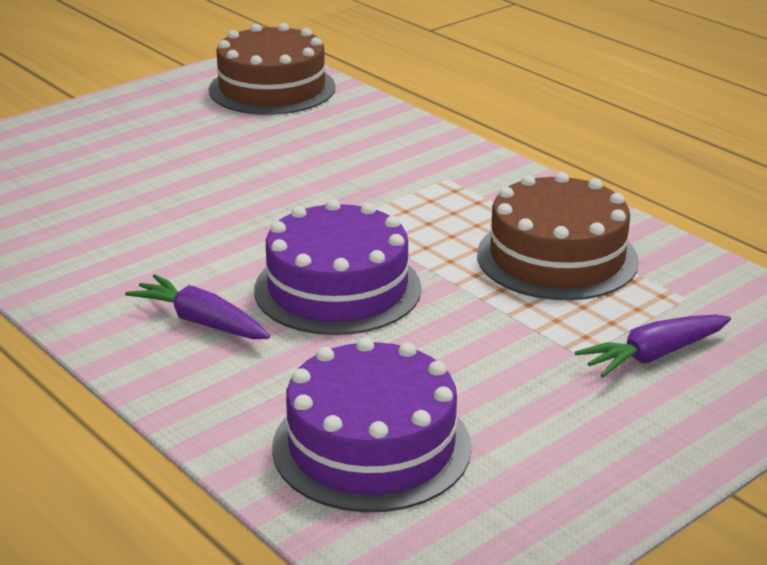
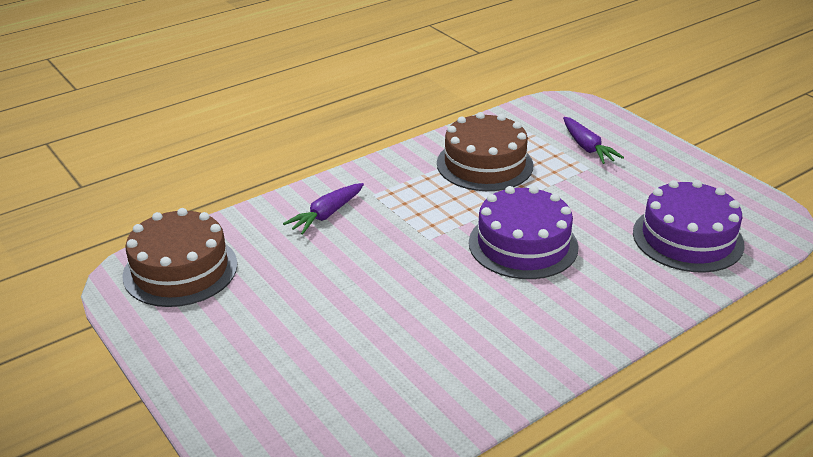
camera: 85 degrees left, 5 degrees up
purple carrot [125,274,270,339] -> purple carrot moved to [283,183,364,235]

